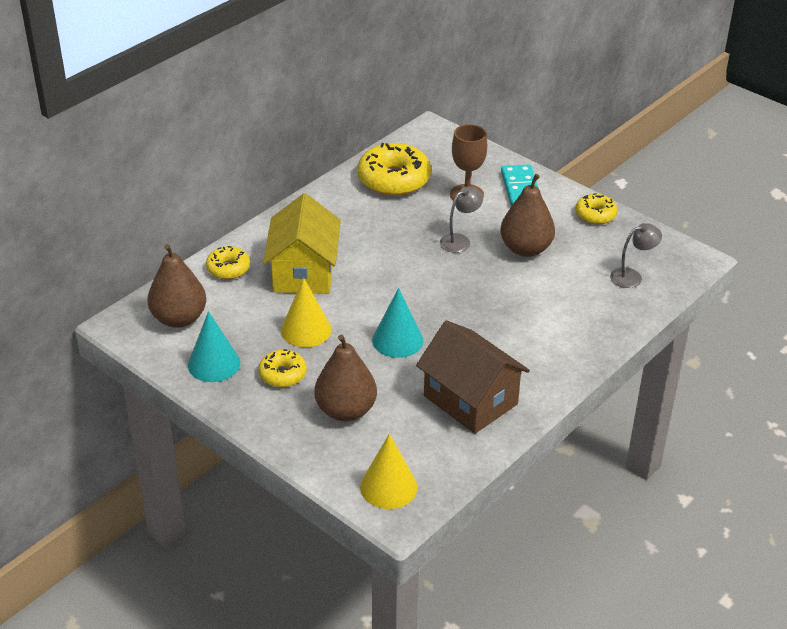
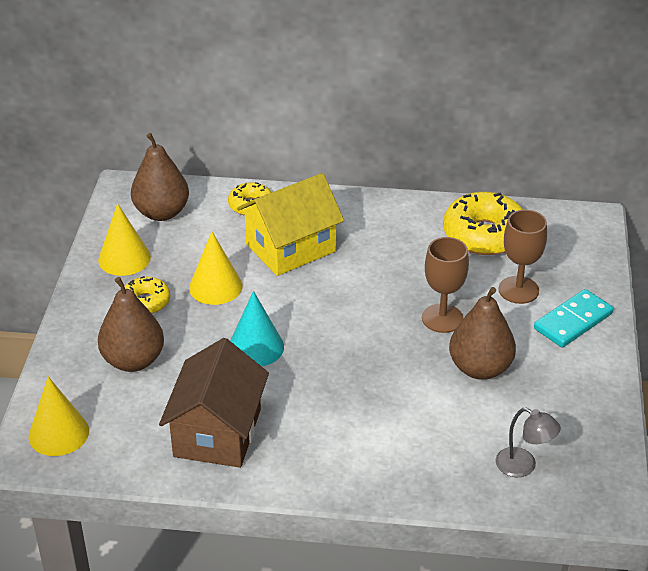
camera: 55 degrees right, 0 degrees up
turquoise cone [188,311,240,382] -> yellow cone [98,203,151,276]
grey lamp [440,187,483,253] -> brown goblet [422,237,469,333]
yellow donut [575,193,617,225] -> none

